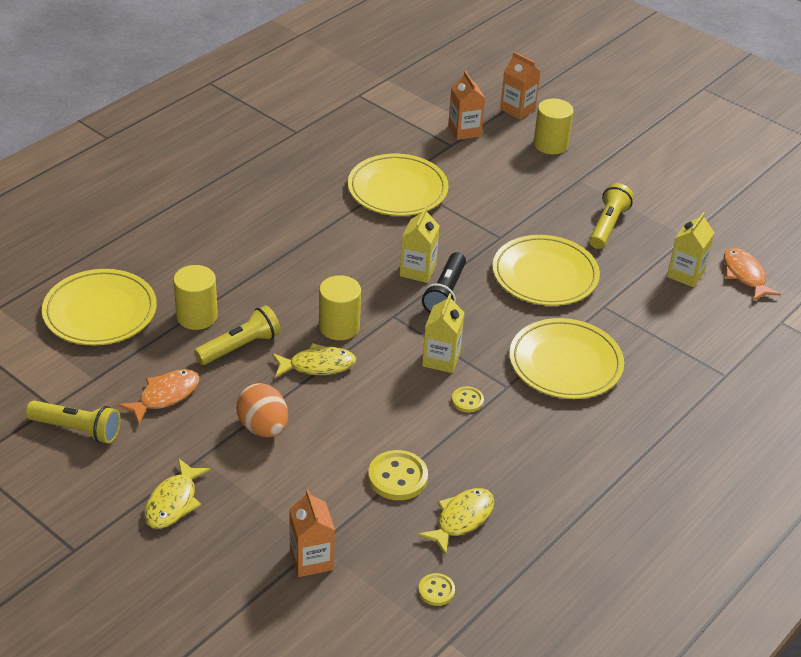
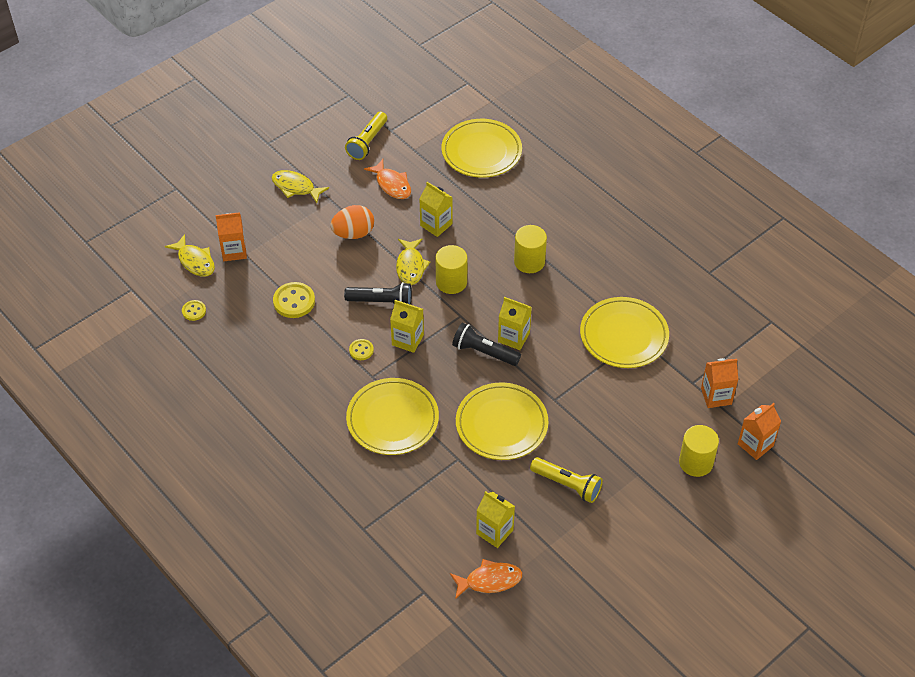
camera: 100 degrees right, 10 degrees up
yellow cylinder [173,265,218,330] -> yellow cylinder moved to [514,225,547,273]
yellow flashlight [194,305,281,365] -> yellow carton [419,182,452,237]
yellow fish [417,488,495,555] -> yellow fish moved to [165,234,215,277]
none -> black flashlight [344,282,412,305]

